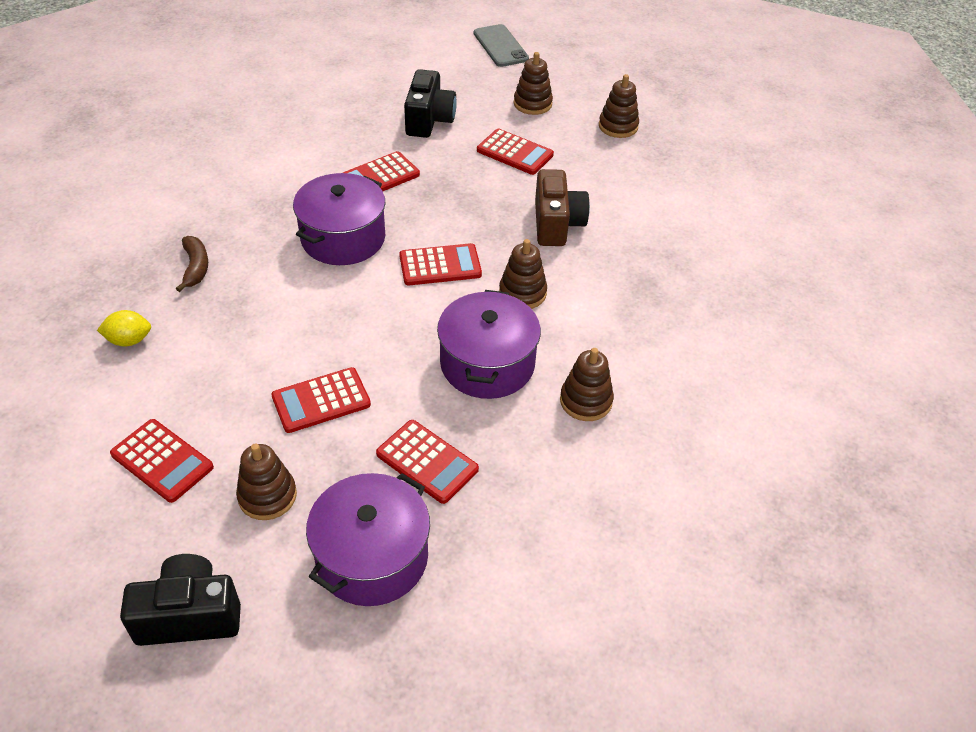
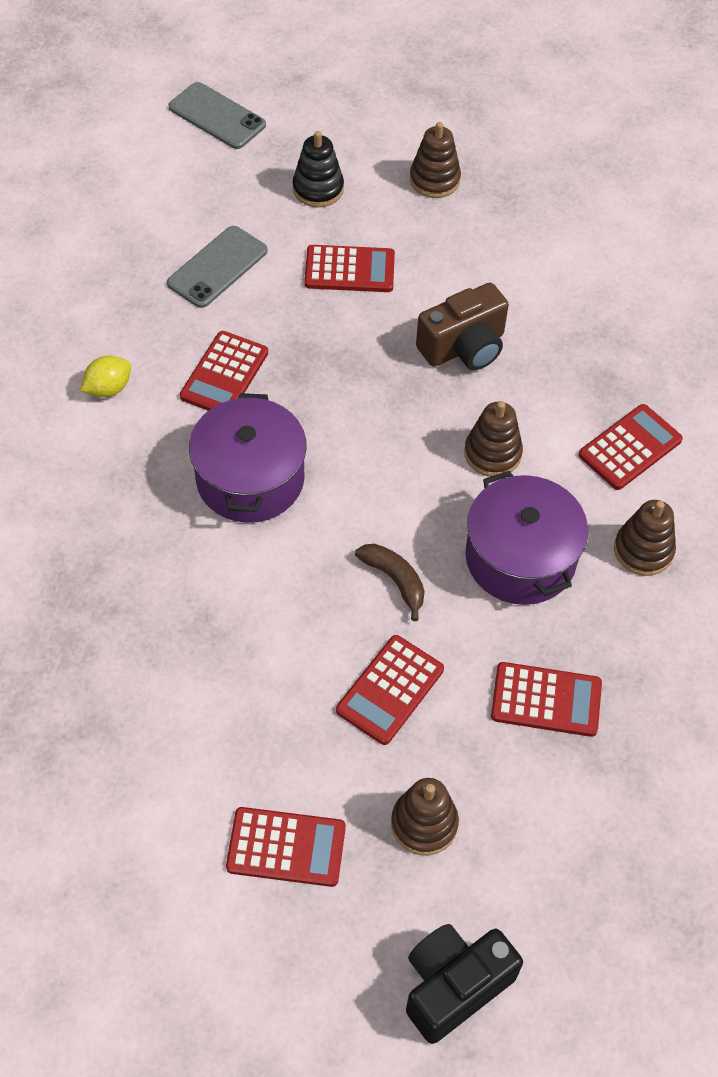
camera: 30 degrees left, 10 degrees up
yellow lemon [97,310,151,347] -> yellow lemon moved to [81,356,131,398]
brown banana [176,236,208,292] -> brown banana moved to [355,544,425,621]
purple pot [306,473,430,606] -> none
red calculator [399,243,482,285] -> red calculator moved to [579,404,683,490]
black camera [404,69,457,138] -> grey phone [167,226,268,308]
brown stacking toy [514,52,553,115] -> black stacking toy [293,131,344,207]
brown camera [535,169,590,246] -> brown camera turned 90 degrees clockwise [416,283,509,370]

